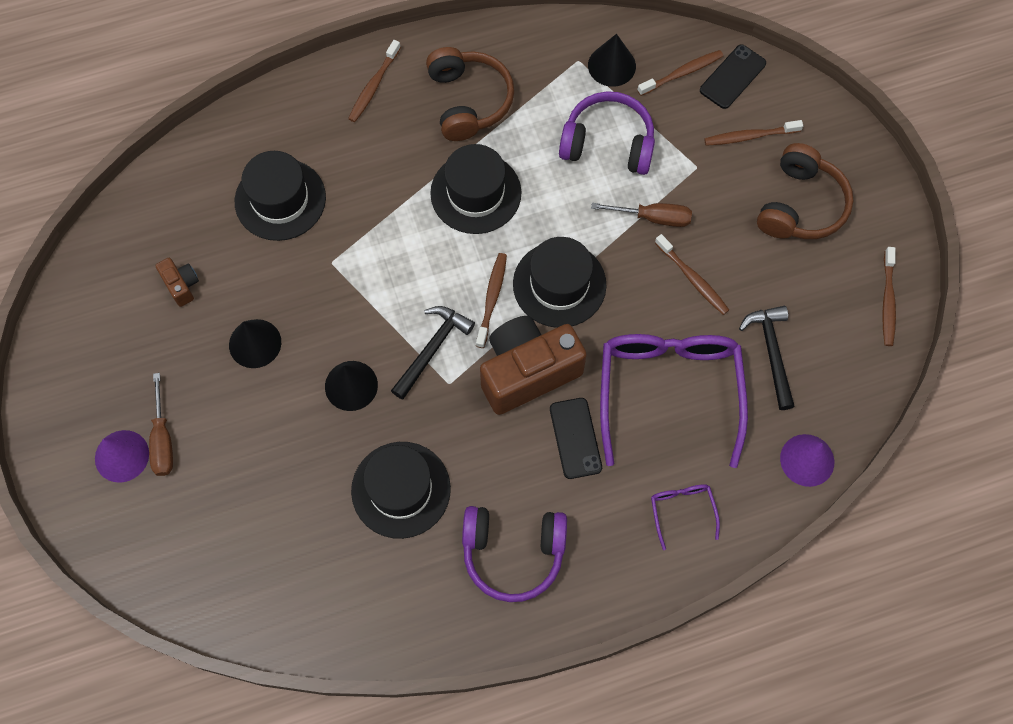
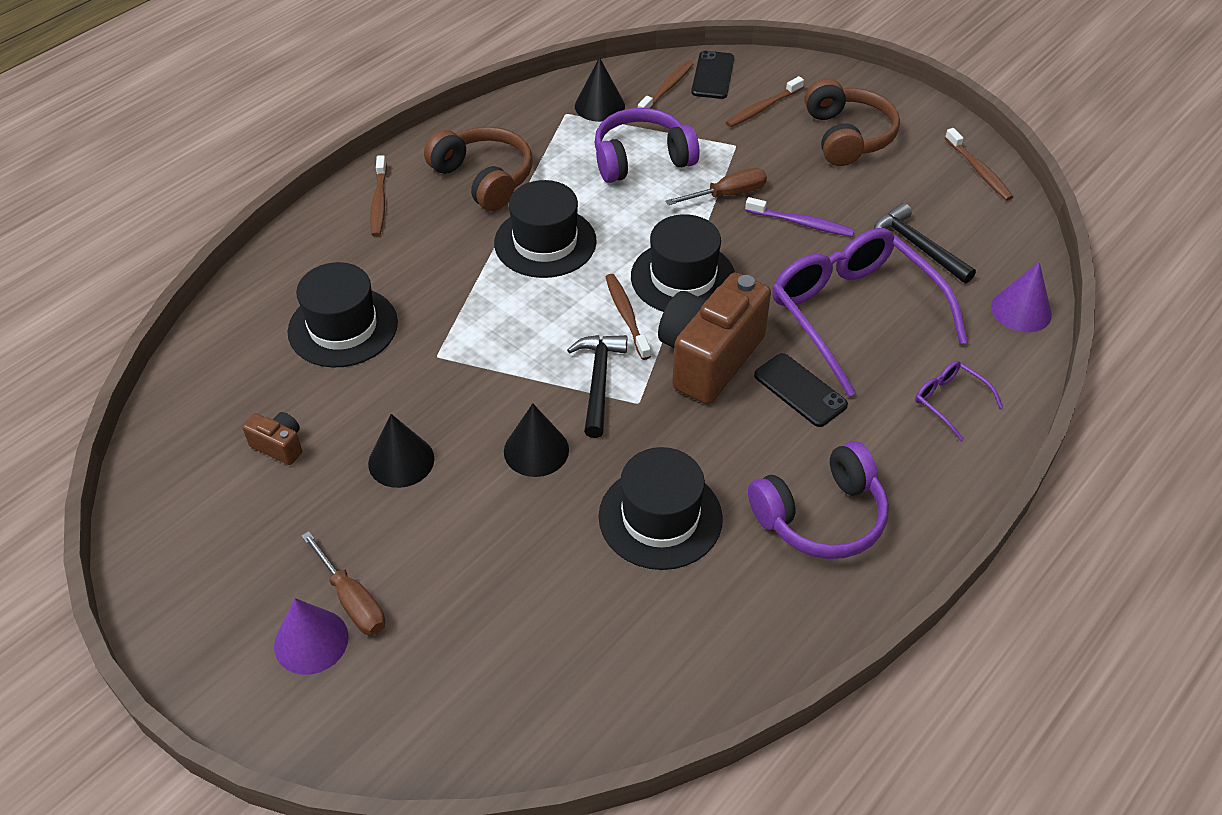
camera: 30 degrees left, 20 degrees down
brown toothbrush [655,234,729,315] -> purple toothbrush [745,197,854,237]

